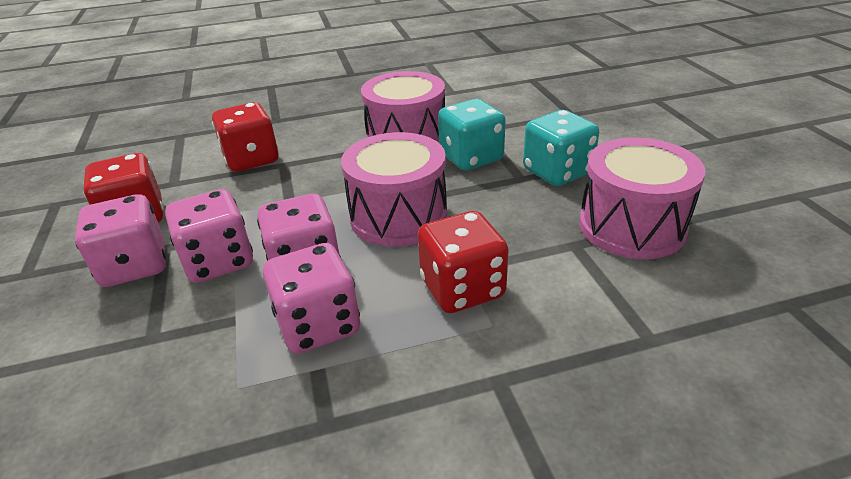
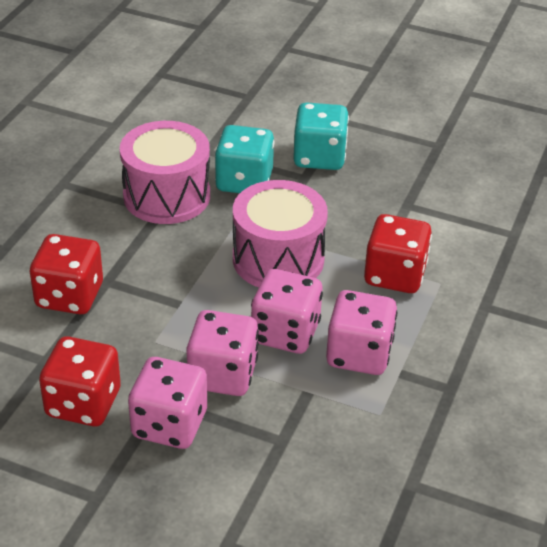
camera: 55 degrees left, 5 degrees up
pink drum [579,138,706,259] -> none

